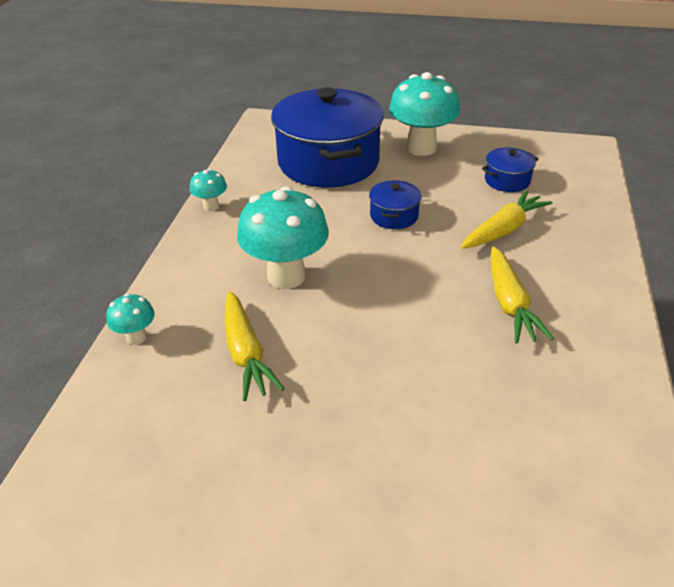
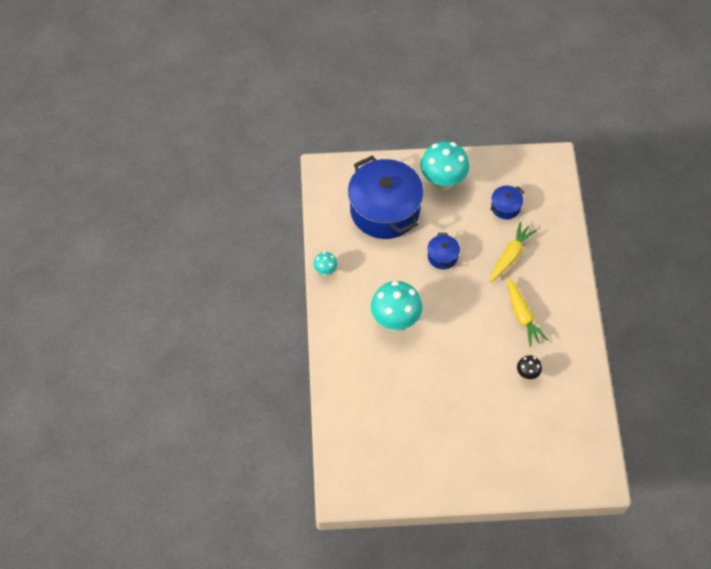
camera: 15 degrees left, 20 degrees up
turquoise mushroom [106,293,155,345] -> none
yellow carrot [225,291,285,401] -> none
none -> black mushroom [517,355,542,379]

